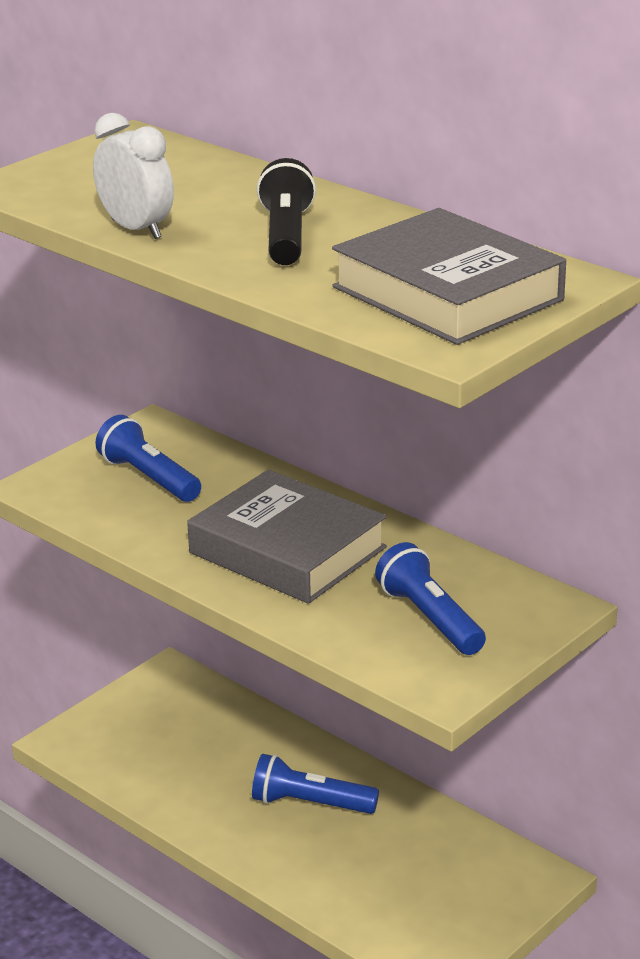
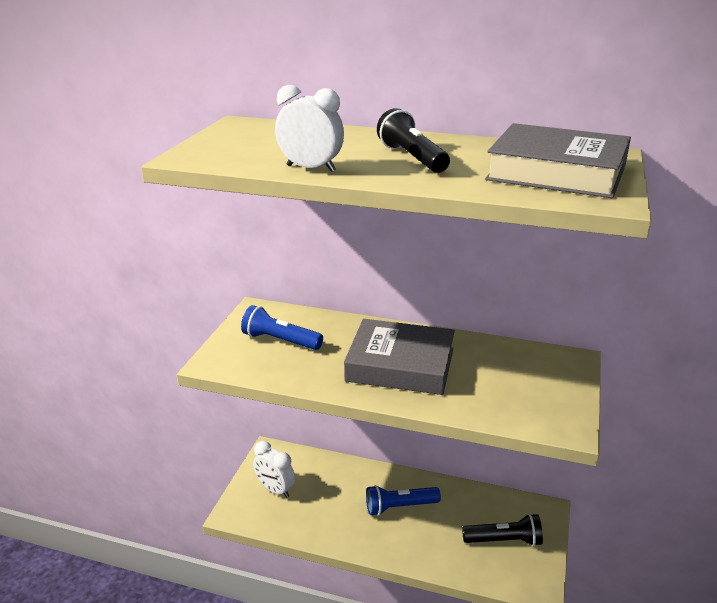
camera: 25 degrees left, 0 degrees up
blue flashlight [375,542,486,655] -> none
none -> white clock [253,441,295,498]
none -> black flashlight [462,514,543,546]

